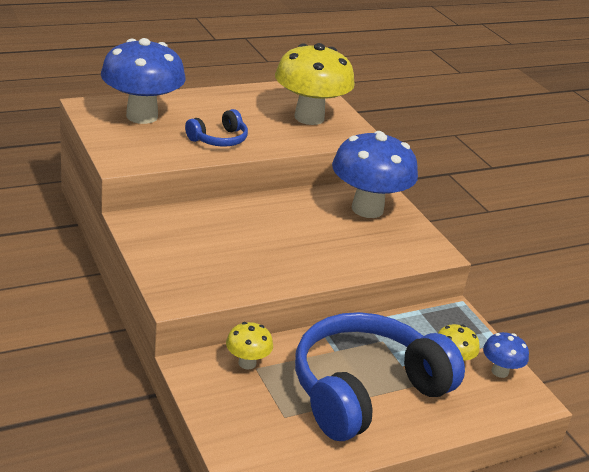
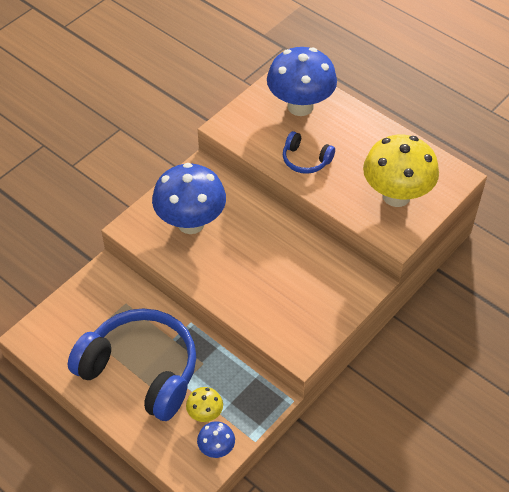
camera: 70 degrees right, 20 degrees up
yellow mushroom [226,322,273,369] -> none
blue mushroom [332,131,418,218] -> blue mushroom moved to [152,163,226,234]

